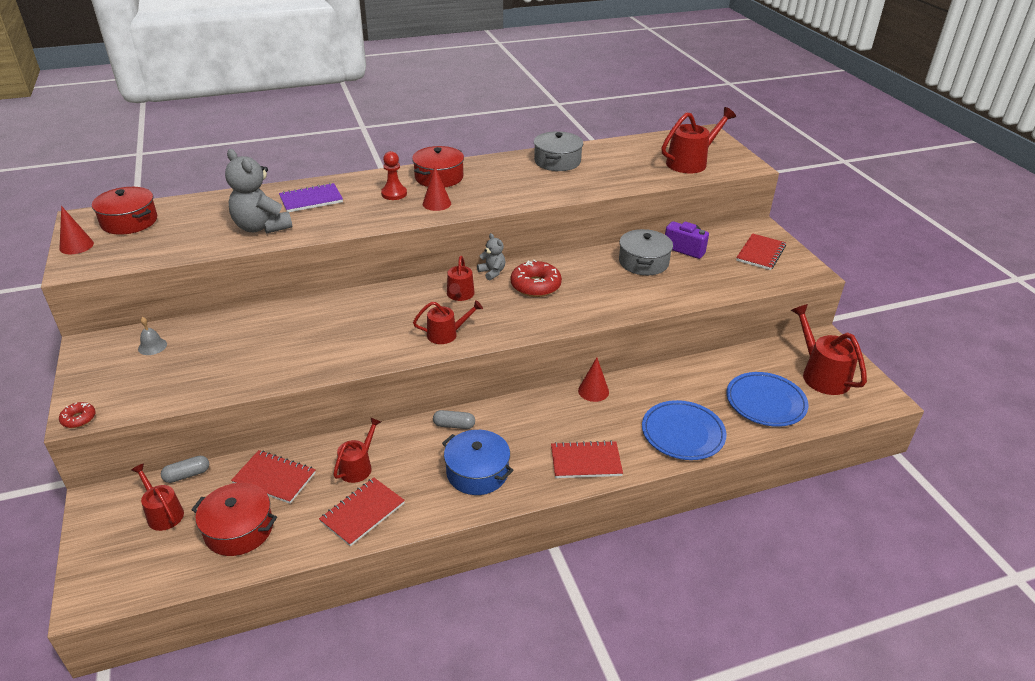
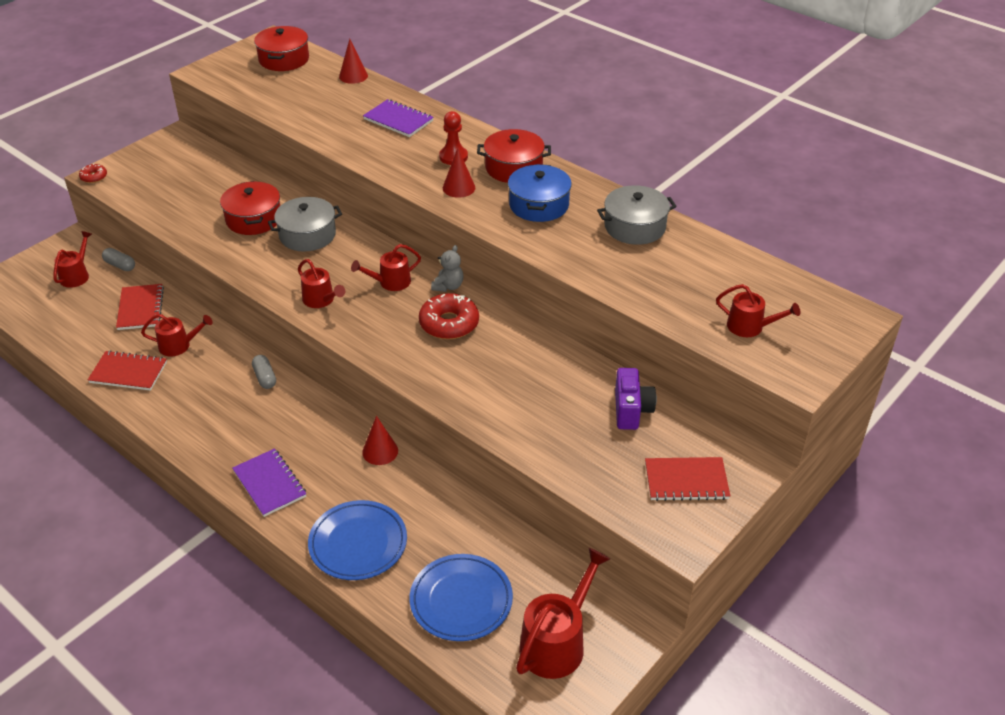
camera: 60 degrees right, 5 degrees up
red cone [59,206,94,254] -> red cone moved to [339,39,368,84]
grey bell [138,317,167,355] -> none
red pot [191,483,277,556] -> red pot moved to [220,181,280,235]
grey teddy bear [225,149,292,234] -> none
blue pot [442,430,514,495] -> blue pot moved to [508,164,572,222]
red notebook [551,441,623,478] -> purple notebook [232,448,306,517]
grey pot [619,229,673,275] -> grey pot moved to [268,197,342,251]
red watering can [661,107,736,173] -> red watering can [716,284,800,337], size x0.61

